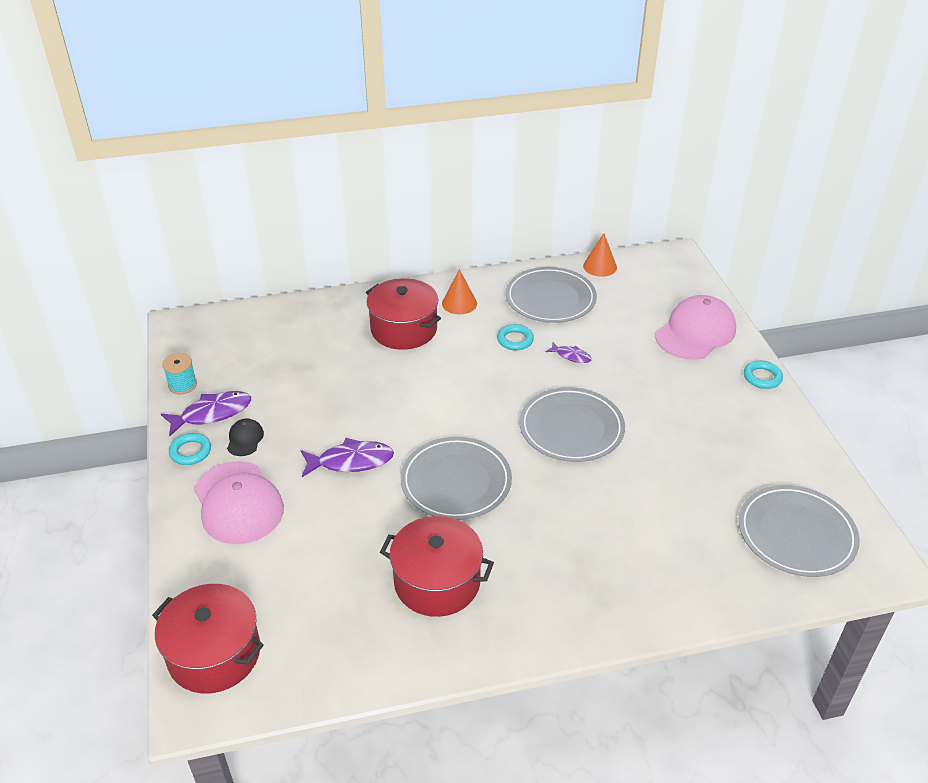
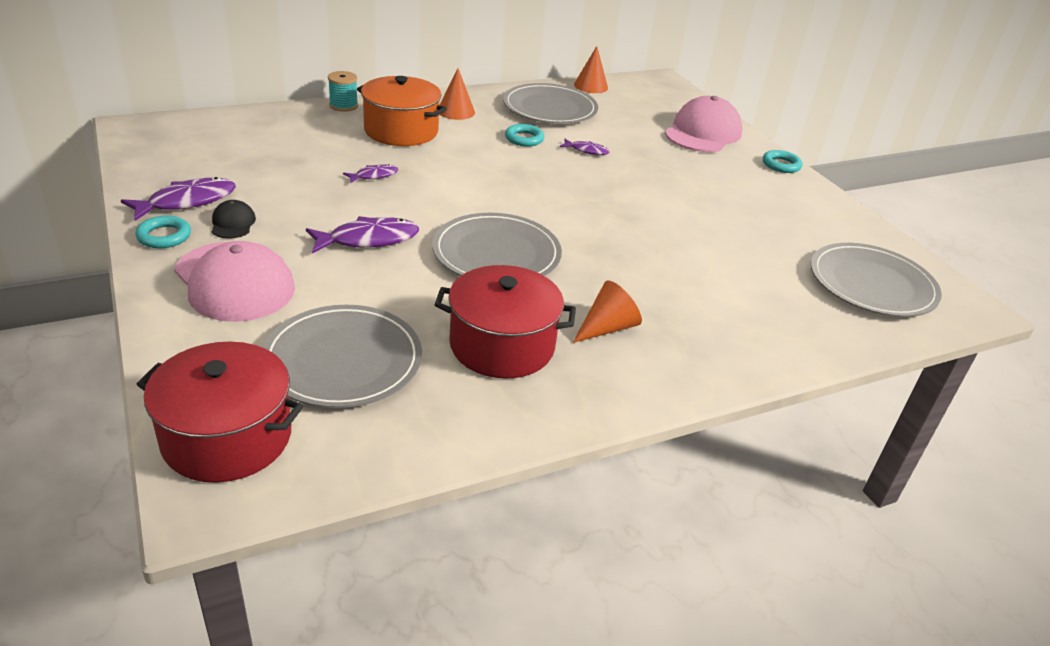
camera: 15 degrees left, 5 degrees down
turquoise spool [162,353,197,394] -> turquoise spool moved to [328,71,358,111]
red pot [366,278,441,350] -> orange pot [357,76,447,146]
grey plate [519,387,625,462] -> grey plate moved to [263,305,422,408]
none -> purple fish [343,164,398,183]
none -> orange cone [573,281,642,343]

